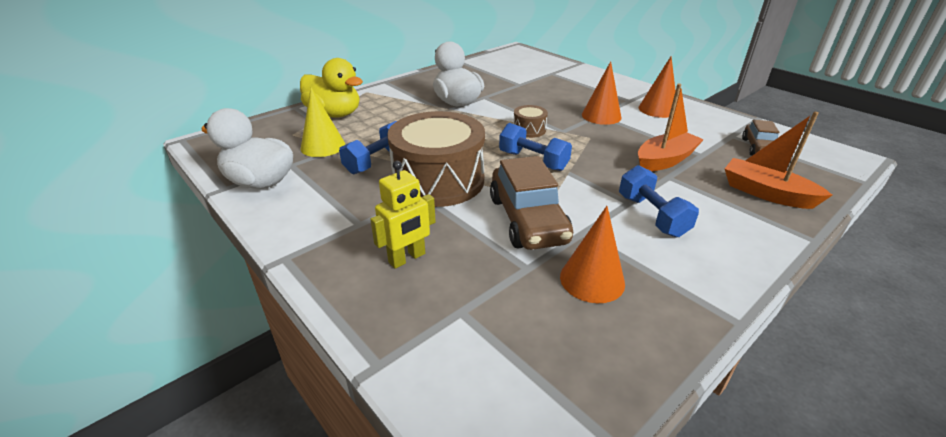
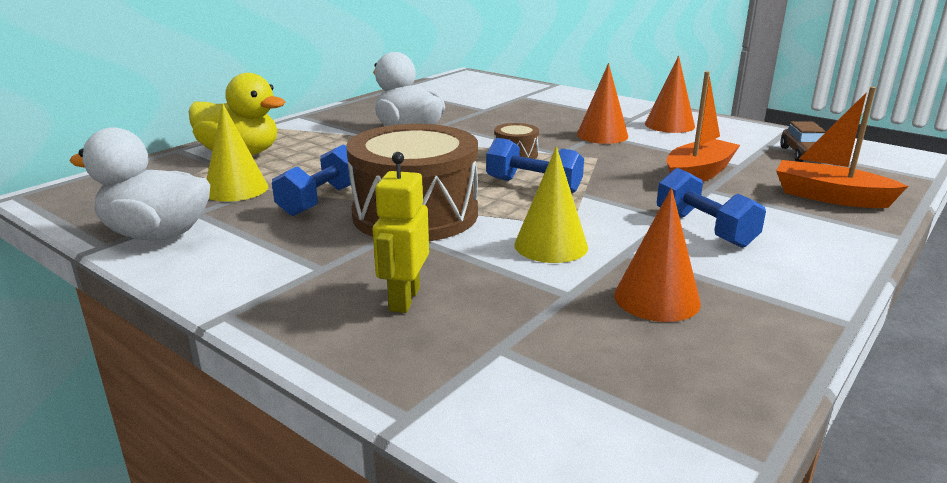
camera: 10 degrees left, 10 degrees down
yellow robot [370,161,436,269] -> yellow robot turned 150 degrees clockwise [373,152,429,313]
brown car [490,156,573,250] -> yellow cone [514,146,588,263]

